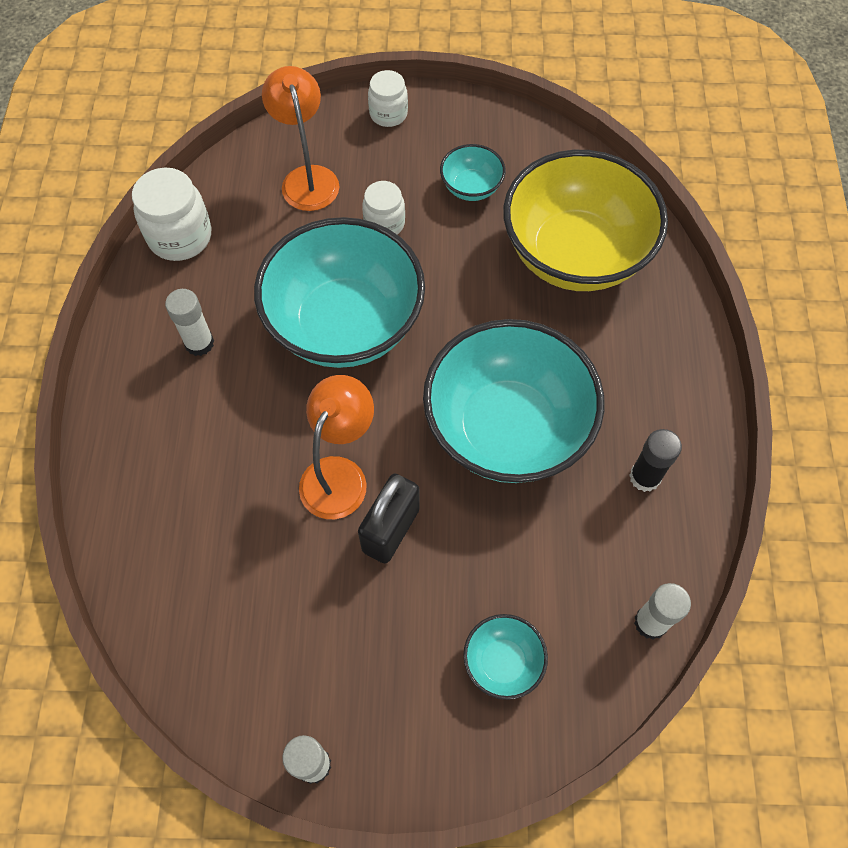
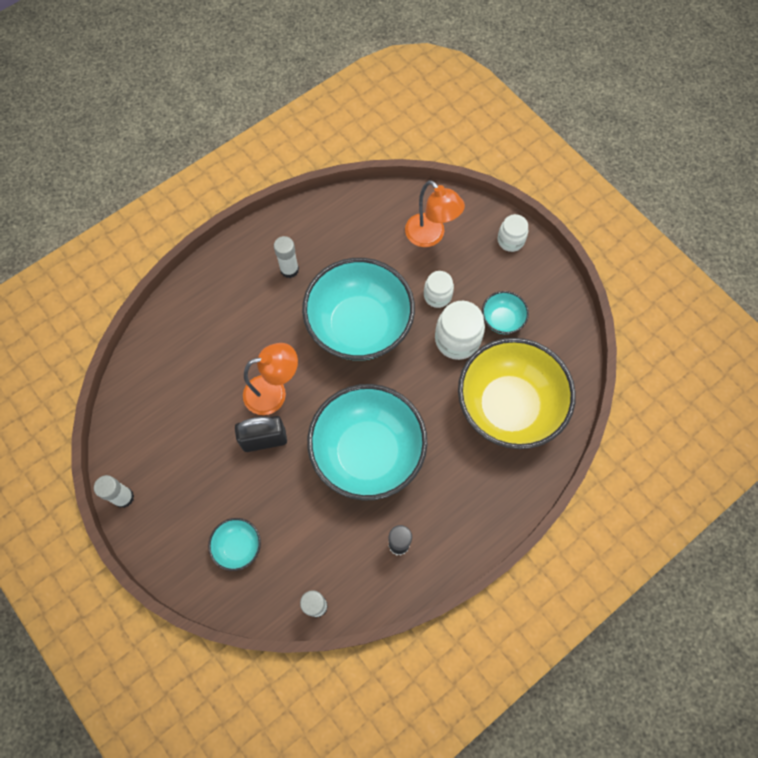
camera: 50 degrees right, 5 degrees up
white jar [132,168,212,261] -> white jar moved to [435,301,485,360]
orange lamp [262,66,339,211] -> orange lamp turned 105 degrees clockwise [405,180,465,247]

